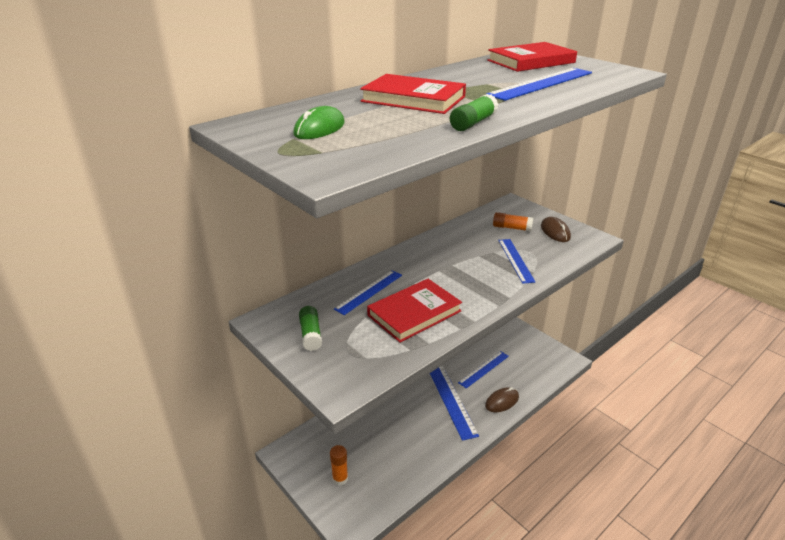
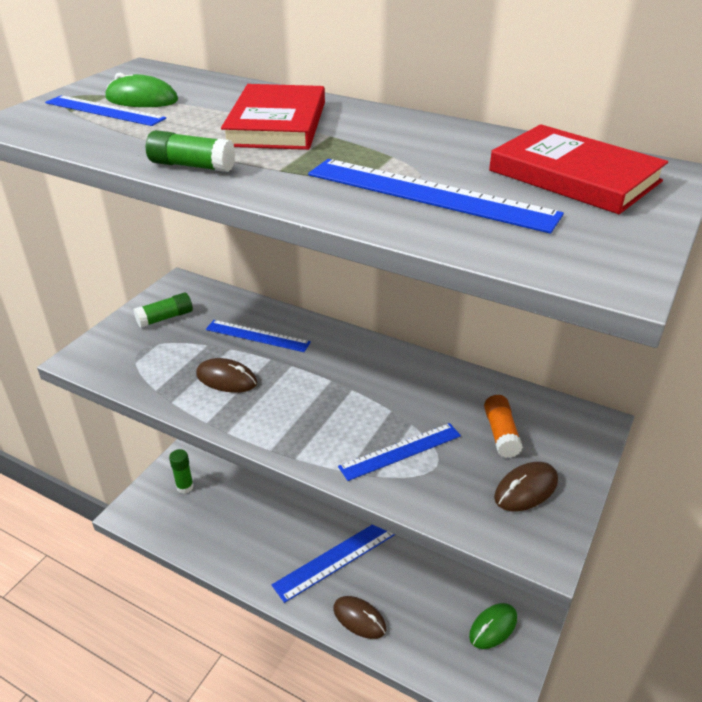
camera: 70 degrees right, 5 degrees up
orange glue stick [330,445,348,486] -> green glue stick [169,449,194,494]
red book [367,279,462,343] -> brown mouse [196,358,257,393]
blue ruler [458,351,509,388] -> blue ruler moved to [45,95,166,126]
none -> green mouse [469,603,517,649]

